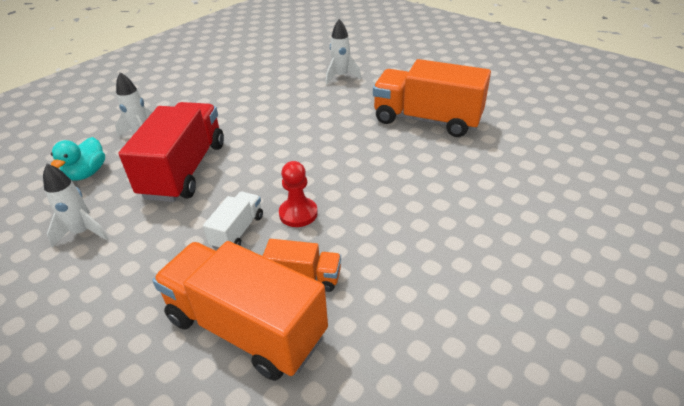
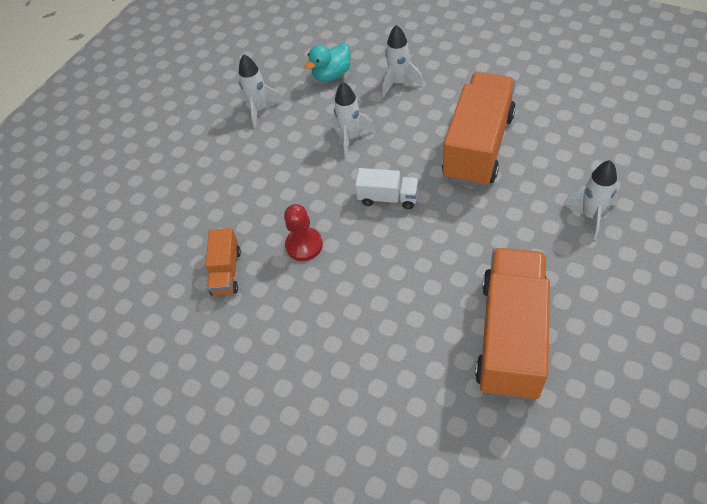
camera: 85 degrees right, 15 degrees up
turquoise duck [51,137,105,181] -> turquoise duck turned 45 degrees counterclockwise [304,43,351,82]
red truck [119,102,224,202] -> white rocket [331,82,375,157]
orange truck [152,241,328,381] -> orange truck moved to [442,72,516,188]
white truck [203,191,263,249] -> white truck moved to [355,168,419,209]

